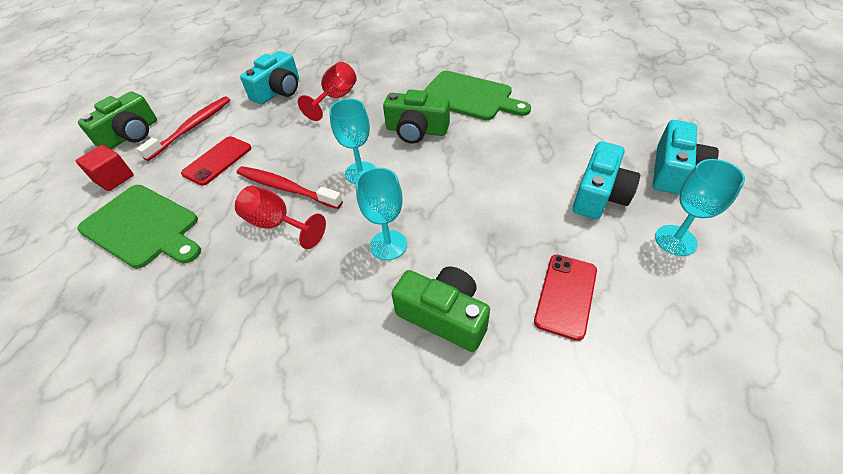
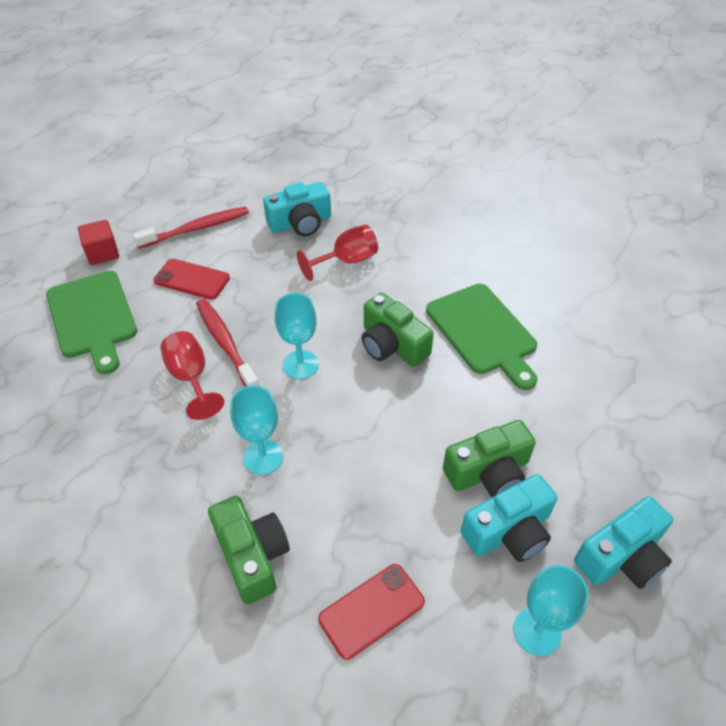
camera: 30 degrees right, 0 degrees up
green camera [78,92,157,149] -> green camera moved to [443,420,536,497]
red phone [181,136,251,186] -> red phone turned 45 degrees clockwise [153,259,230,300]

